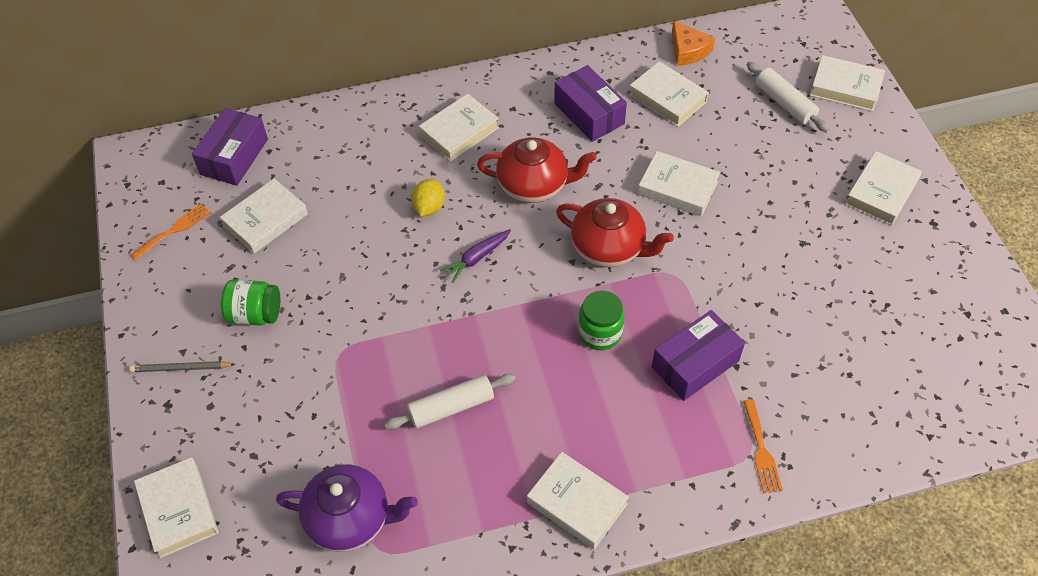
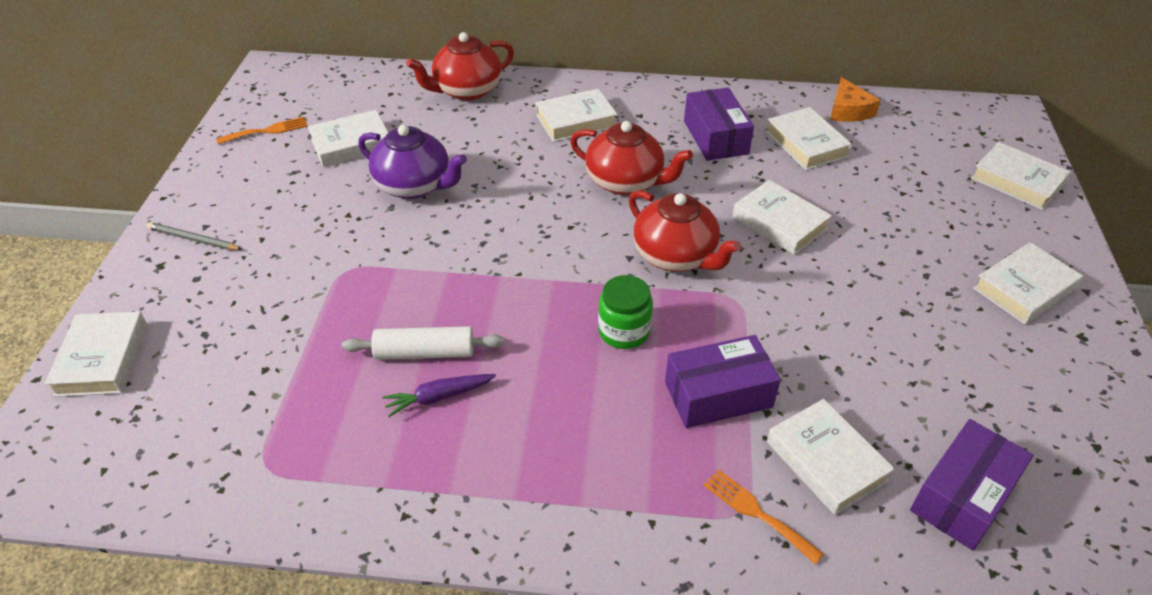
camera: 20 degrees right, 10 degrees down
purple box [192,108,268,186] -> purple box moved to [910,419,1033,550]
green jar [221,279,280,326] -> none
purple teapot [276,464,418,552] -> purple teapot moved to [358,125,467,199]
yellow lemon [411,179,445,216] -> none
purple carrot [440,229,511,283] -> purple carrot moved to [382,374,496,417]
white book [527,452,629,550] -> white book moved to [767,399,895,515]
orange fork [743,399,783,493] -> orange fork turned 120 degrees clockwise [704,470,824,565]
white rolling pin [747,62,830,132] -> none
none -> red teapot [406,32,514,101]

